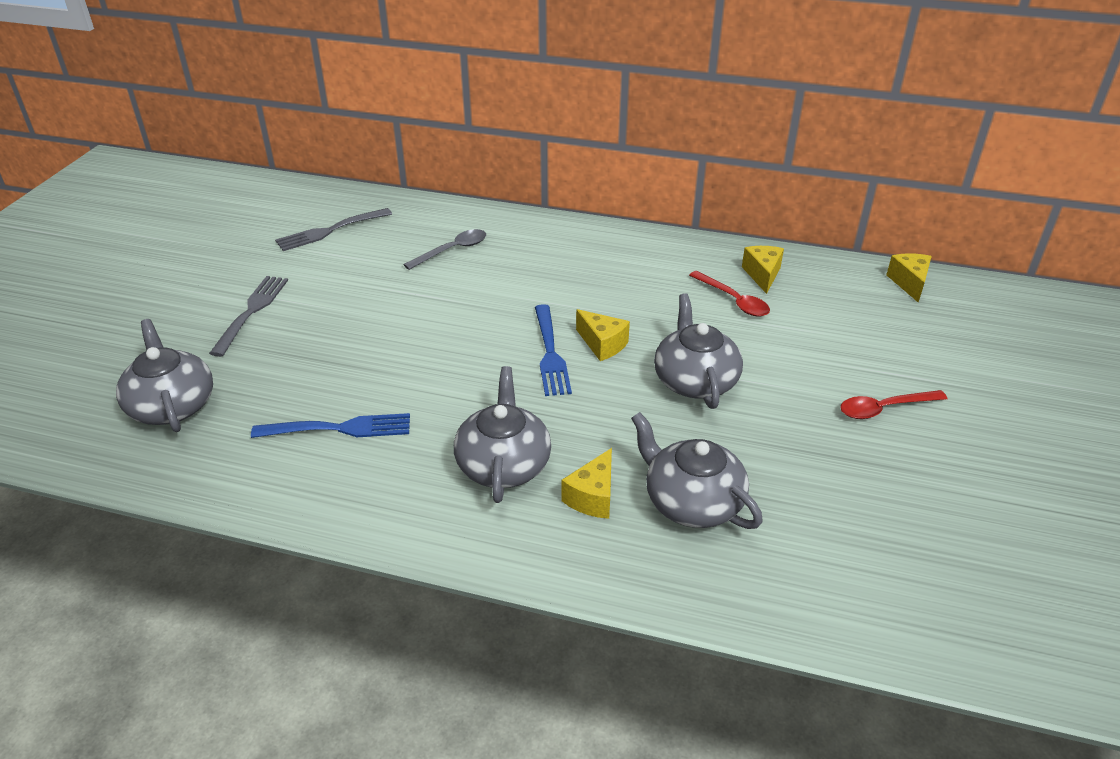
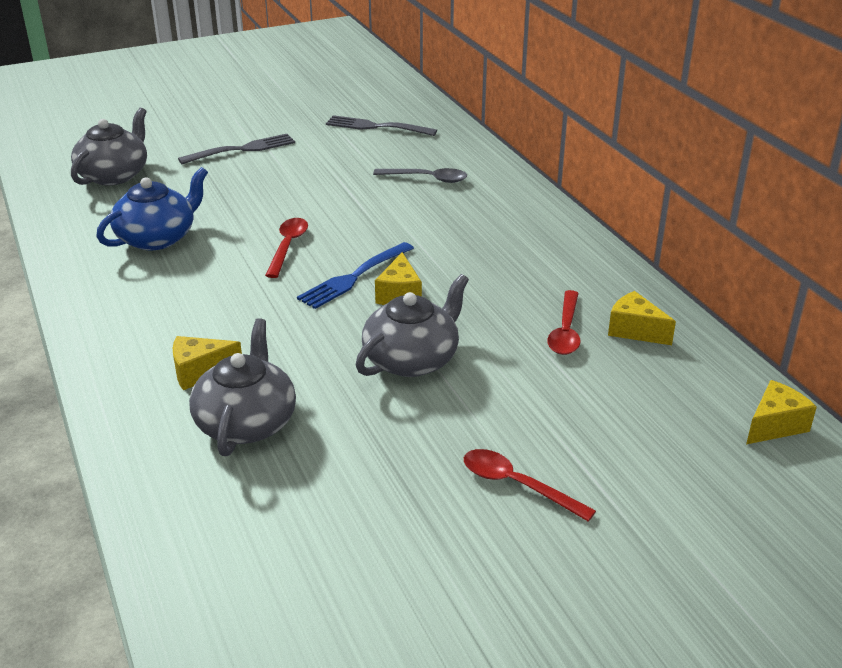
camera: 50 degrees right, 5 degrees down
blue fork [251,413,410,438] -> blue teapot [96,167,208,250]
grey teapot [454,366,551,503] -> none
yellow cheese [742,246,784,294] -> yellow cheese turned 105 degrees counterclockwise [608,291,676,345]
none -> red spoon [265,218,308,278]

